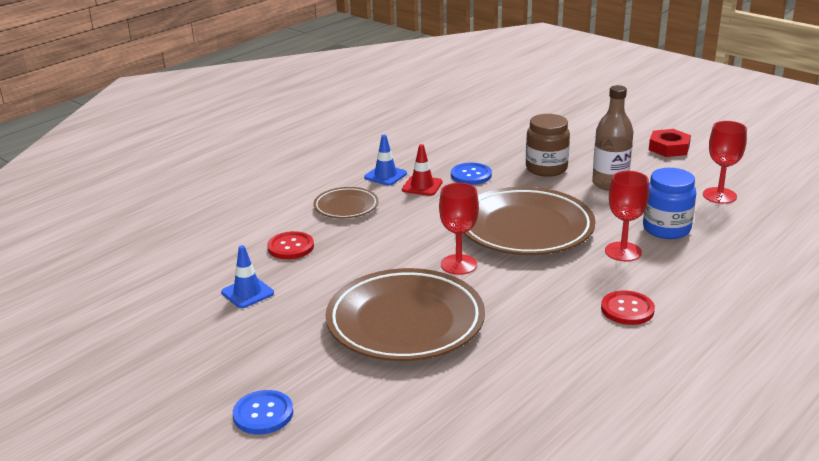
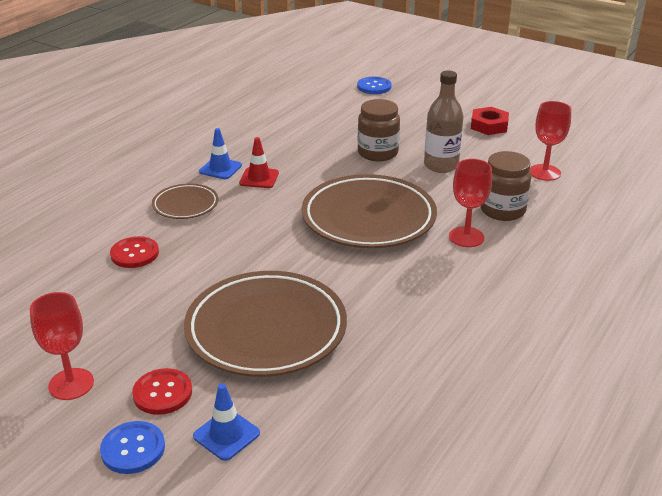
camera: 10 degrees left, 5 degrees up
blue traffic cone [221,245,274,308] -> blue traffic cone moved to [193,383,260,461]
red goblet [439,183,479,275] -> red goblet moved to [30,292,94,400]
blue button [451,163,492,185] -> blue button moved to [357,77,392,94]
red button [601,291,655,325] -> red button moved to [132,368,192,415]
blue jar [643,168,696,239] -> brown jar [481,151,532,221]

